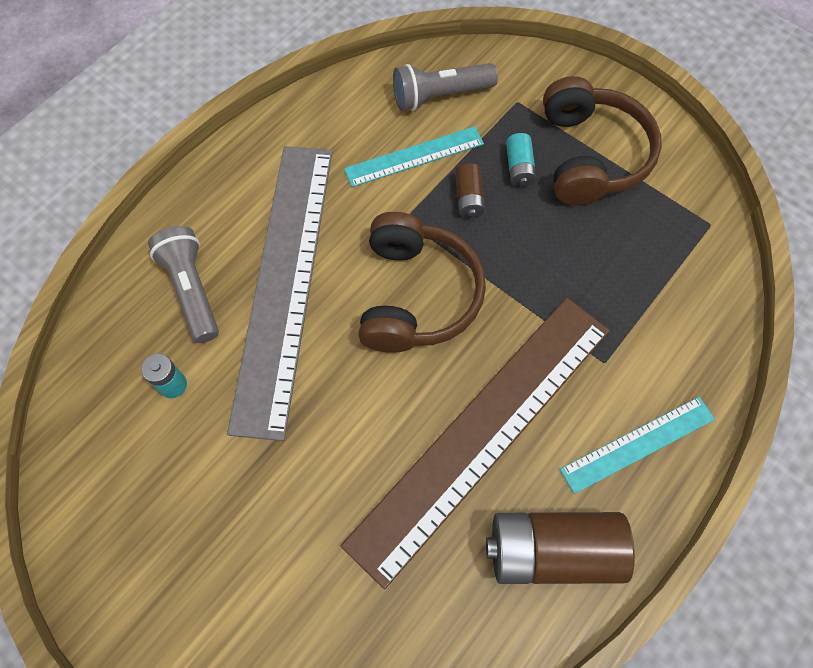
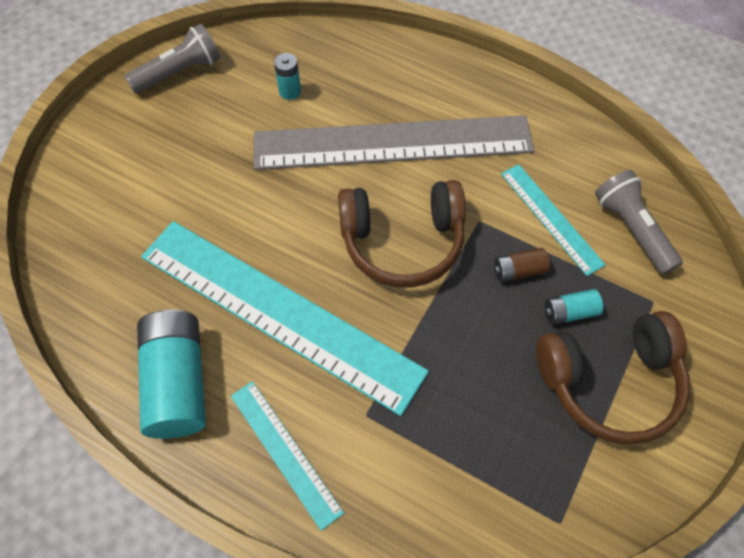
camera: 80 degrees right, 5 degrees down
grey flashlight [148,226,219,343] -> grey flashlight moved to [124,24,220,94]
brown ruler [340,298,610,589] -> turquoise ruler [141,221,429,416]
brown battery [486,512,635,584] -> turquoise battery [137,310,206,439]

